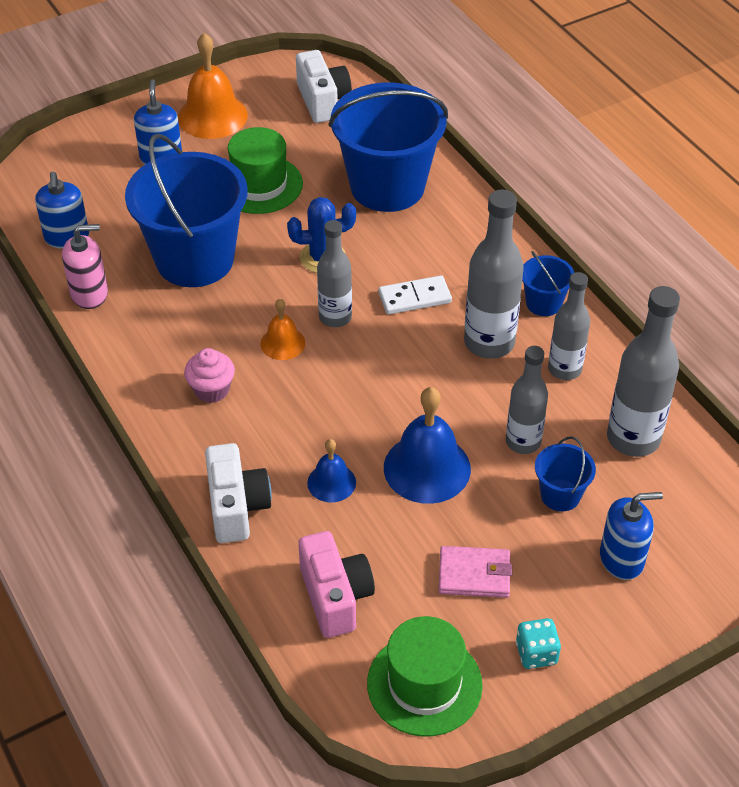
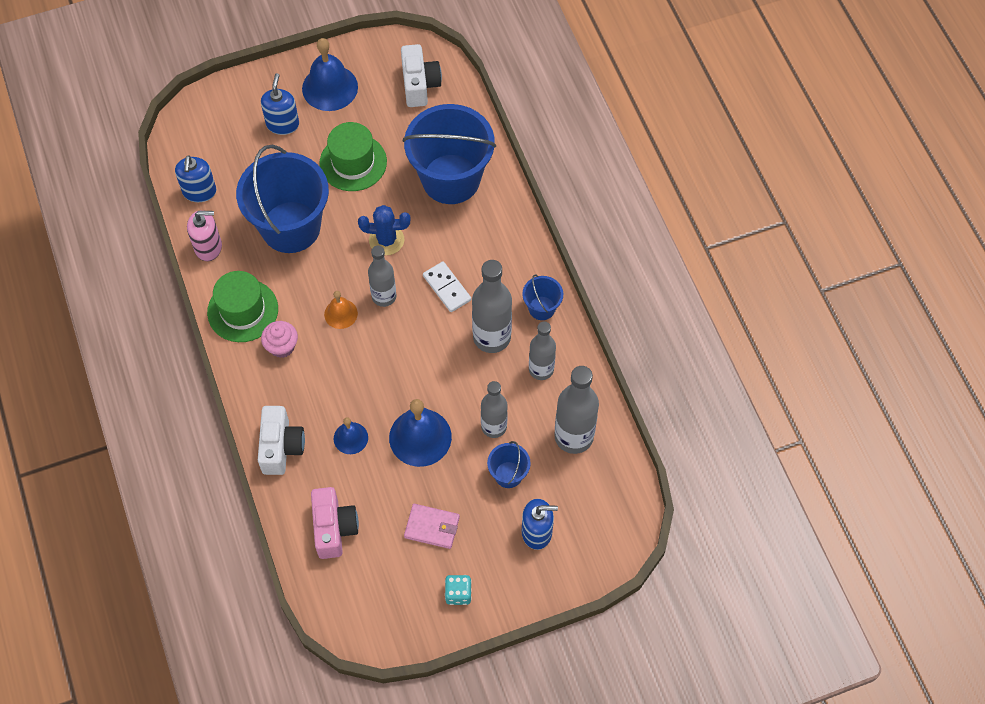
camera: 10 degrees right, 15 degrees up
orange bell [178,33,248,139] -> blue bell [302,38,358,111]
green hat [367,616,483,737] -> green hat moved to [207,271,278,342]
white domino [378,275,452,315] -> white domino turned 60 degrees clockwise [423,261,471,312]

